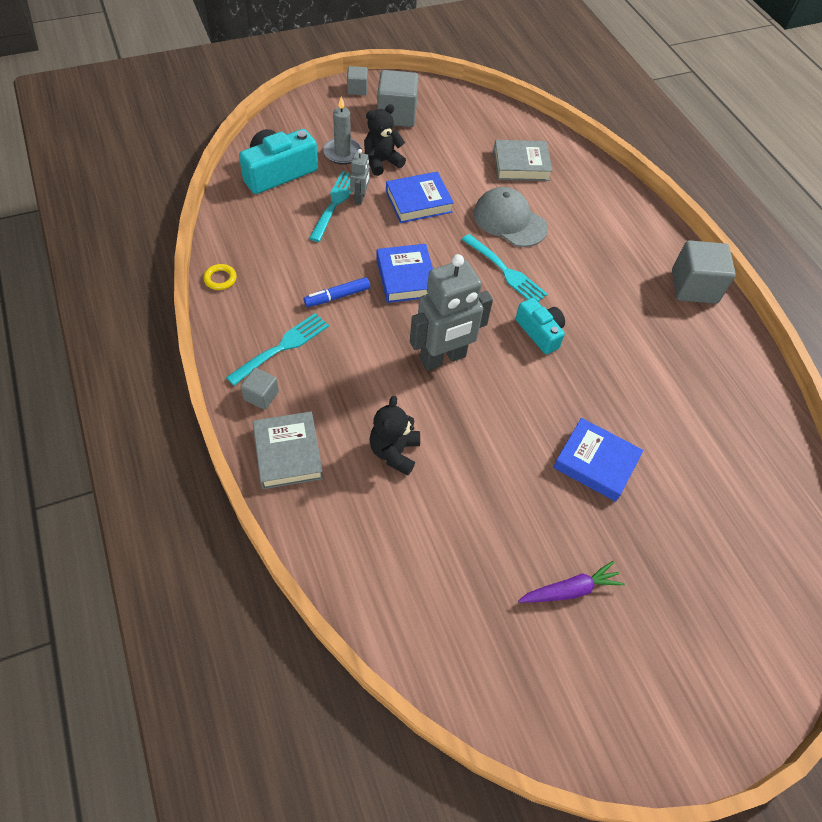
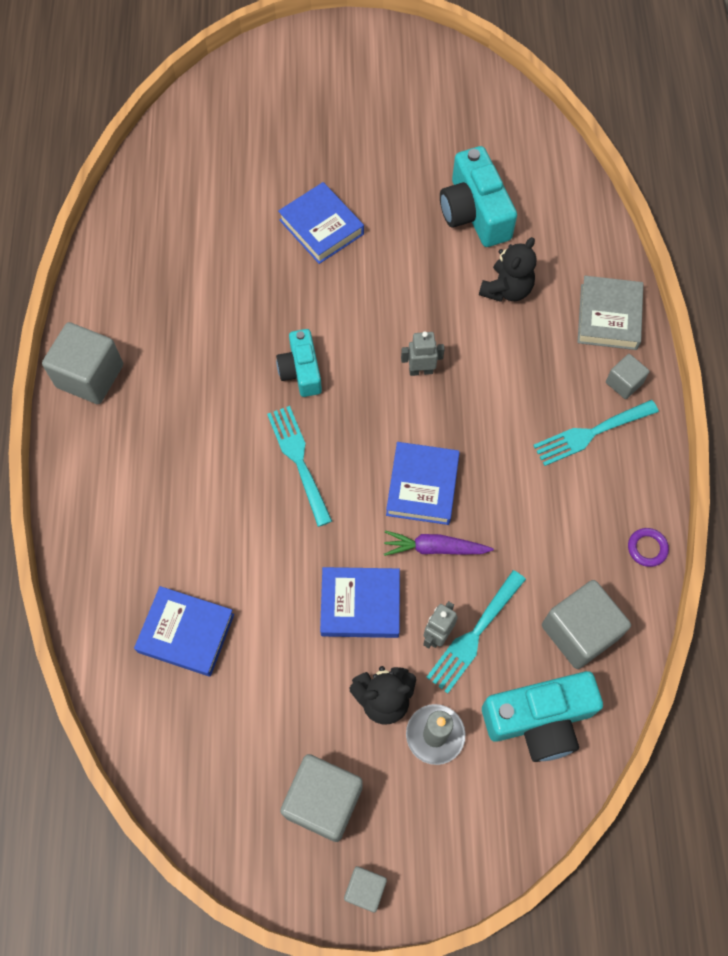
camera: 155 degrees left, 10 degrees up
yellow ring [203,264,237,290] -> purple ring [628,528,669,567]
blue marker [304,277,370,307] -> none
grey robot [410,254,493,371] -> grey robot [401,331,444,376], size x0.47
grey cap [474,187,548,247] -> none
grey book [493,140,552,181] -> blue book [134,586,234,677]
purple carrot [518,561,625,603] -> purple carrot moved to [384,530,494,556]
none -> turquoise camera [440,146,517,247]
none -> grey cube [542,580,631,669]

